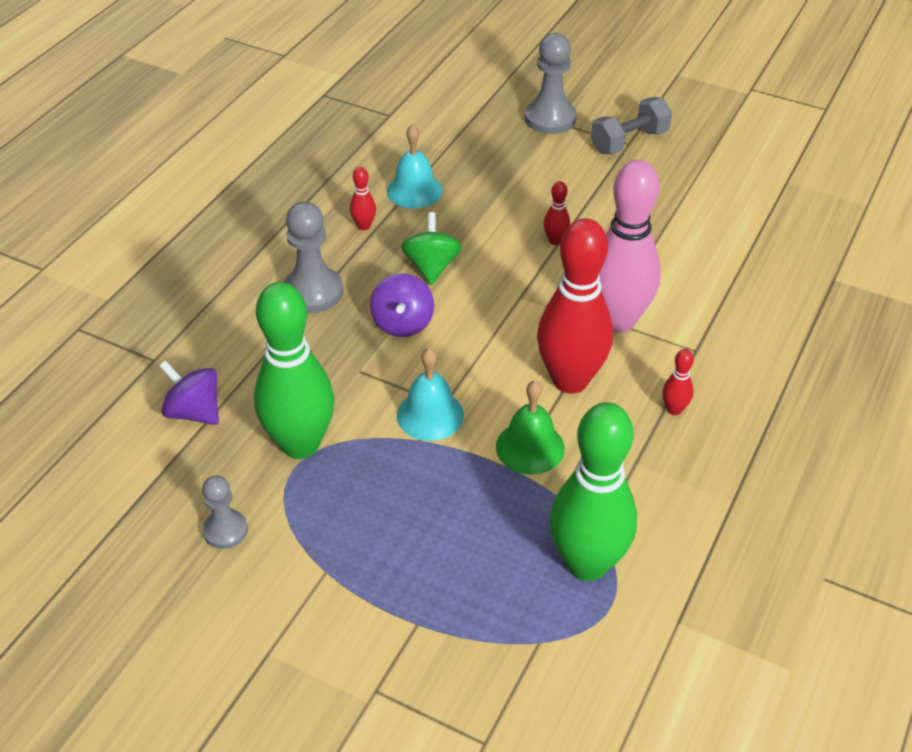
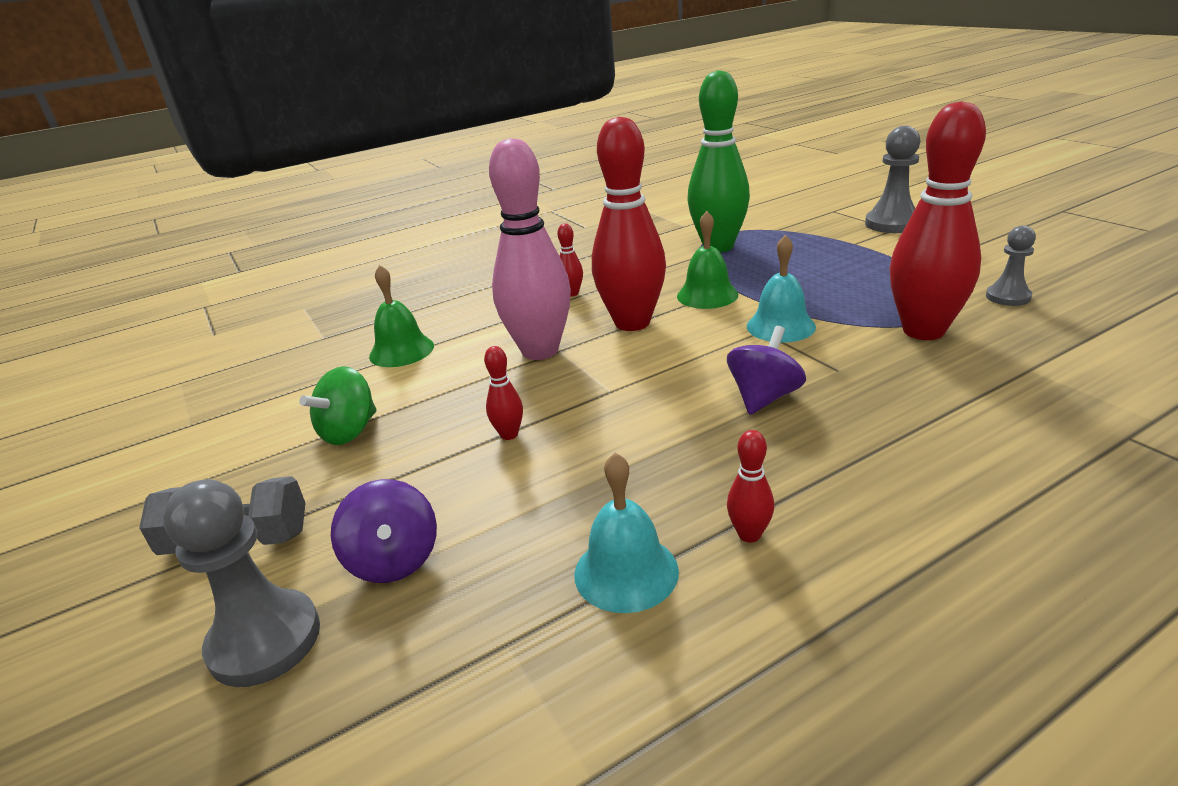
camera: 145 degrees left, 15 degrees down
purple spinning top [159,360,219,425] -> purple spinning top moved to [331,479,437,583]
green bowling pin [254,282,334,459] -> red bowling pin [890,101,986,340]
grey pawn [284,202,343,313] -> grey pawn moved to [865,126,920,233]
green spinning top [401,212,462,285] -> green spinning top moved to [299,366,376,445]
none -> green bell [369,265,434,367]

